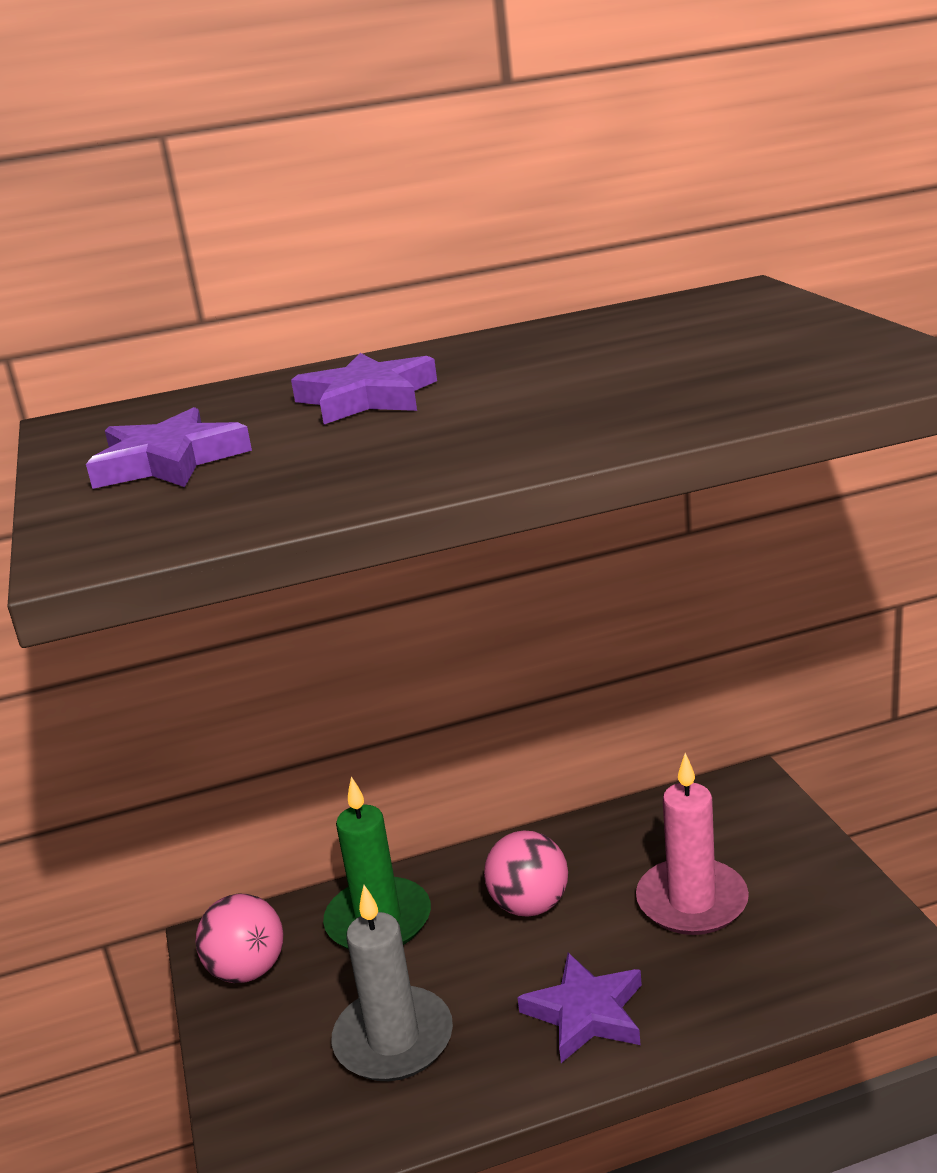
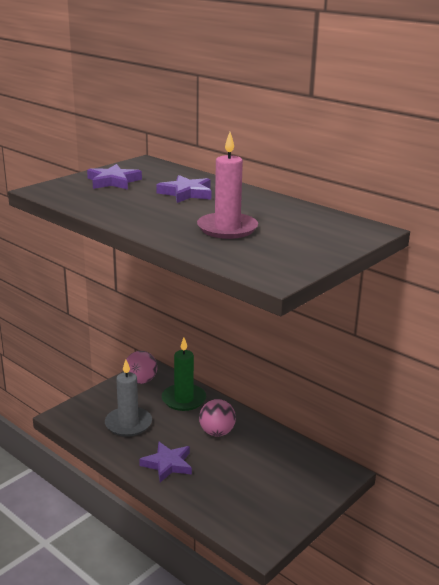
camera: 55 degrees right, 0 degrees up
pink candle [636,753,749,935] -> pink candle moved to [197,132,258,239]

